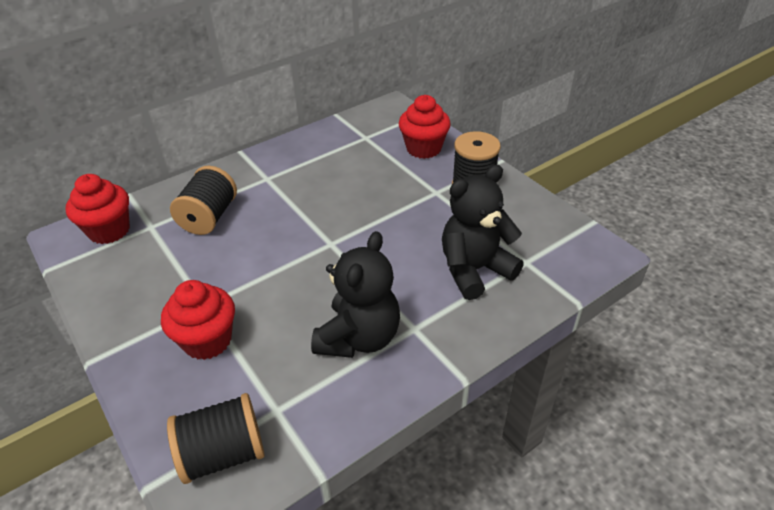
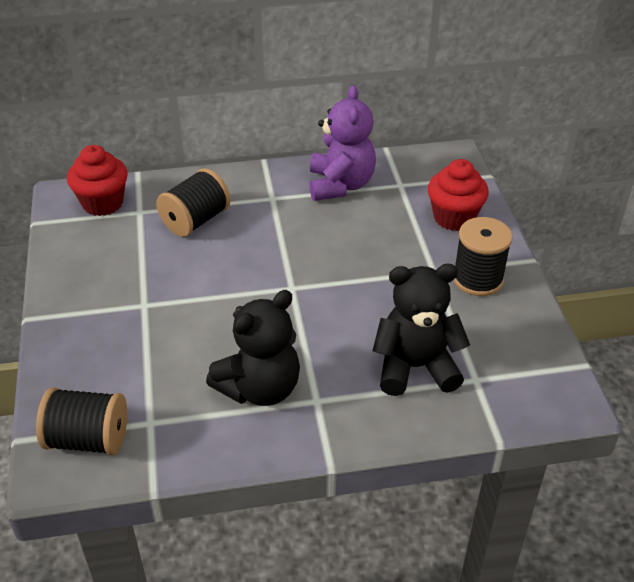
camera: 25 degrees right, 0 degrees up
red cupcake [161,280,235,360] -> none
none -> purple teddy bear [309,85,376,201]

